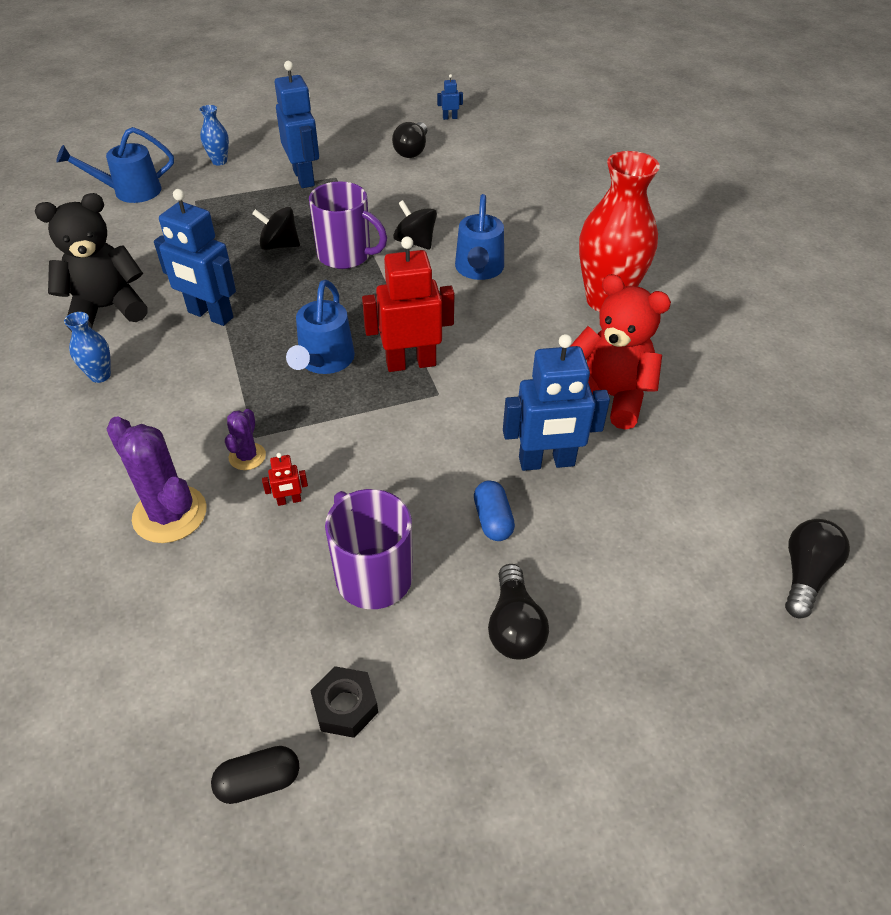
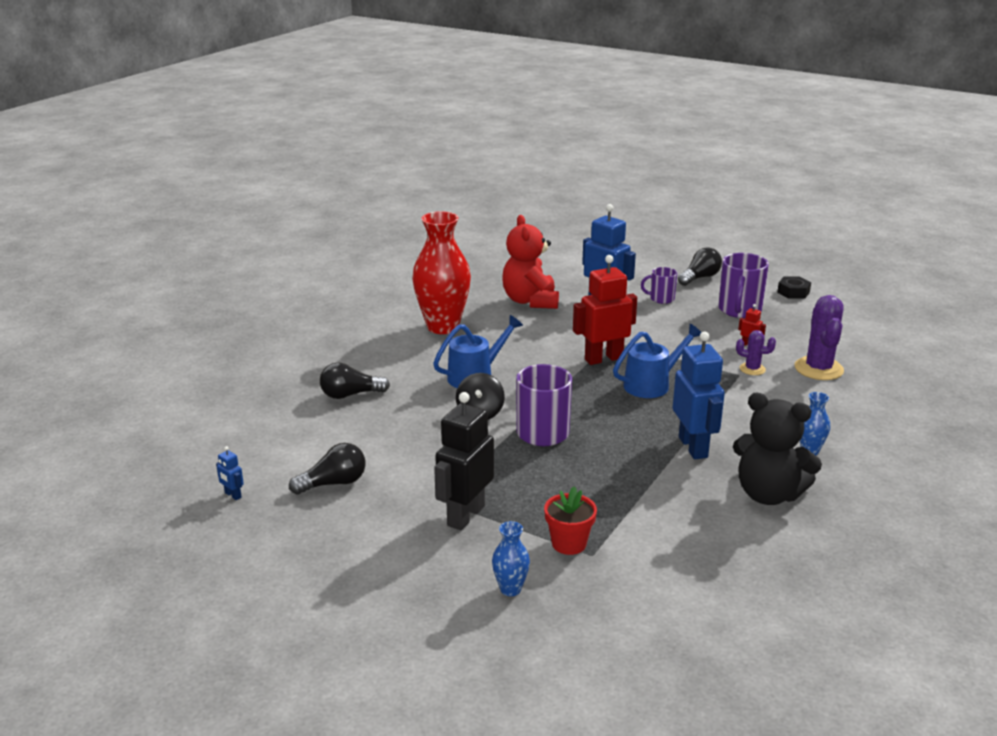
camera: 130 degrees left, 20 degrees down
blue watering can [56,127,174,203] -> none
black capsule [211,746,299,804] -> none
purple cactus [225,409,266,470] -> purple cactus turned 45 degrees clockwise [736,330,776,375]
black spinning top [252,207,300,250] -> none
blue robot [275,61,319,188] -> black robot [434,392,494,530]
red robot [362,236,455,372] -> red robot turned 120 degrees clockwise [573,255,637,365]
blue capsule [474,480,515,541] -> purple mug [641,267,677,304]
black light bulb [785,519,850,618] -> black light bulb moved to [320,362,390,399]
none -> red flower pot [544,486,597,555]

